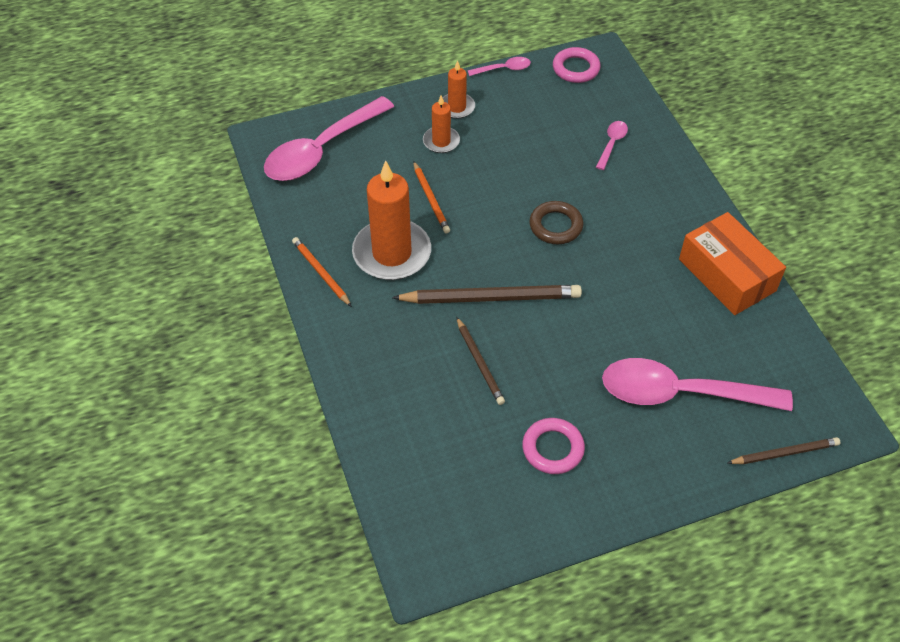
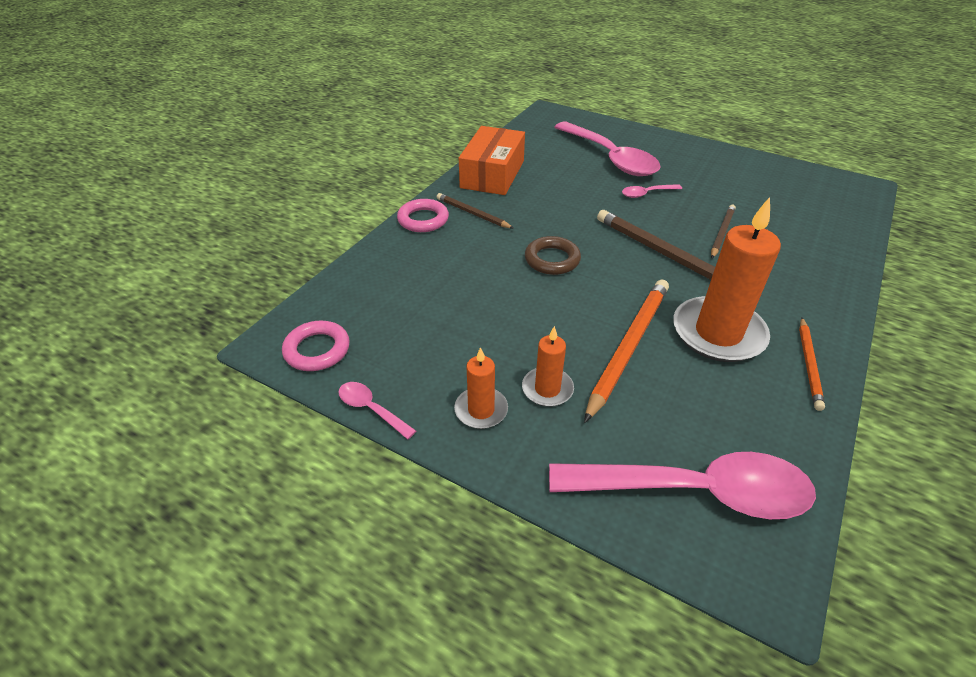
camera: 130 degrees left, 10 degrees down
orange pencil [413,161,450,233] -> orange pencil [584,280,669,423], size x1.75
pink ring [522,418,585,474] -> pink ring moved to [397,199,449,232]
pink spoon [596,121,628,170] -> pink spoon moved to [622,184,682,198]
brown pencil [728,437,840,464] -> brown pencil moved to [437,193,514,229]

